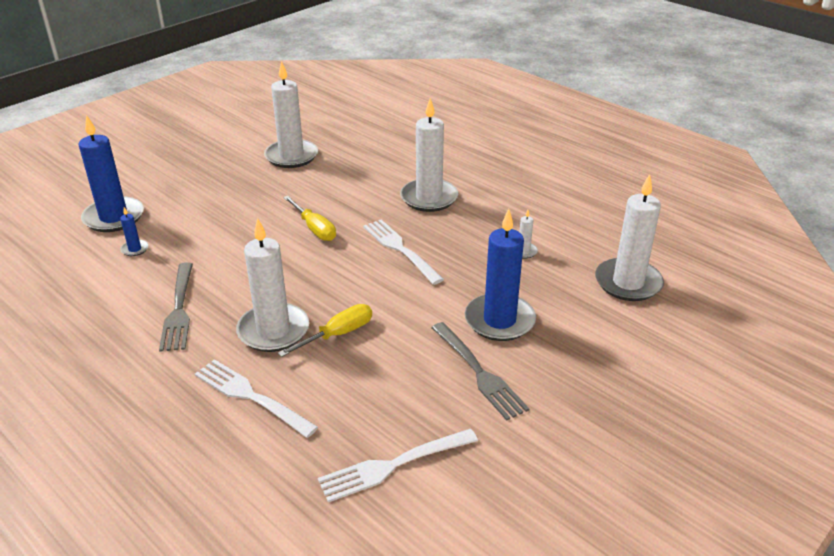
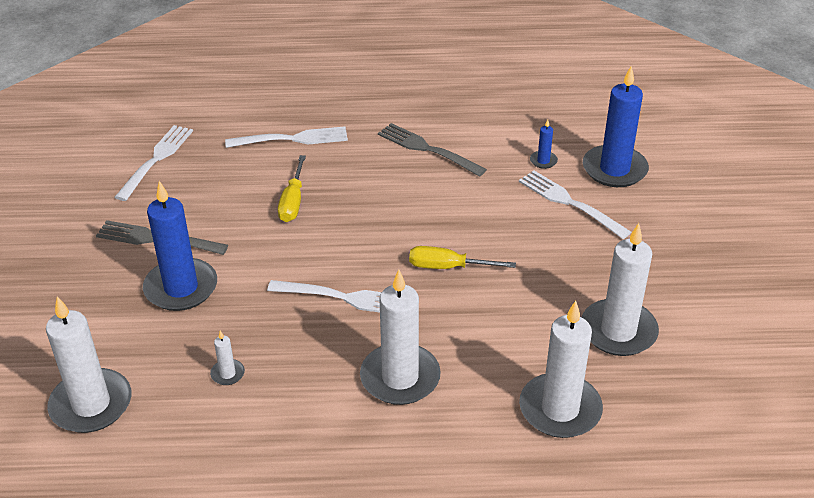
camera: 135 degrees right, 5 degrees up
white candle [236,218,309,352] -> white candle moved to [519,301,603,438]
none -> white fork [519,171,631,239]

